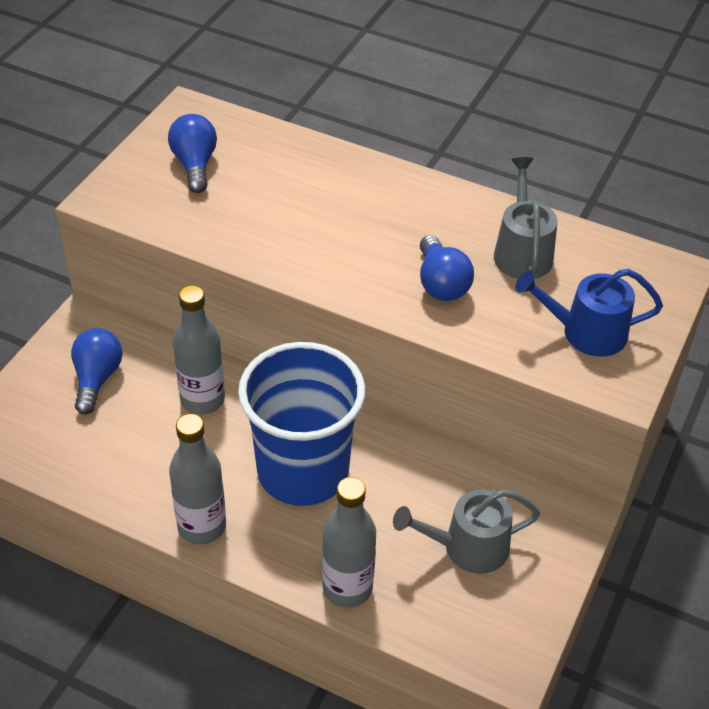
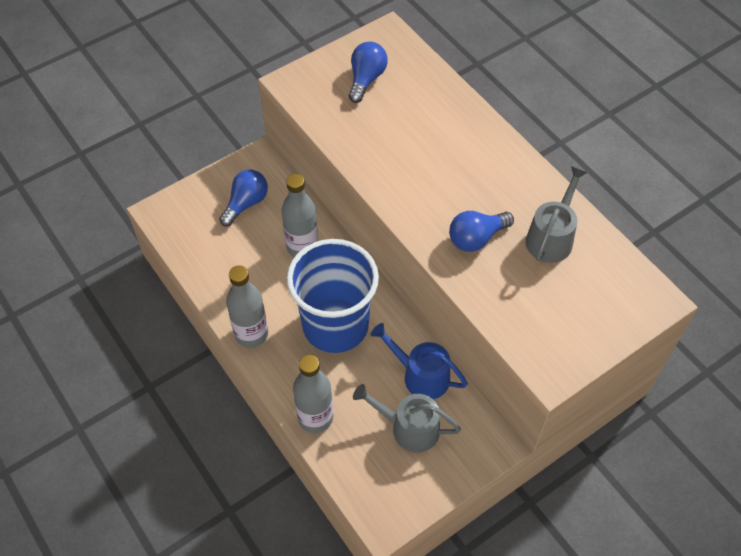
camera: 30 degrees right, 10 degrees up
blue light bulb [420,235,474,301] -> blue light bulb turned 45 degrees clockwise [449,211,514,252]
blue watering can [515,269,663,357] -> blue watering can moved to [371,323,468,399]

